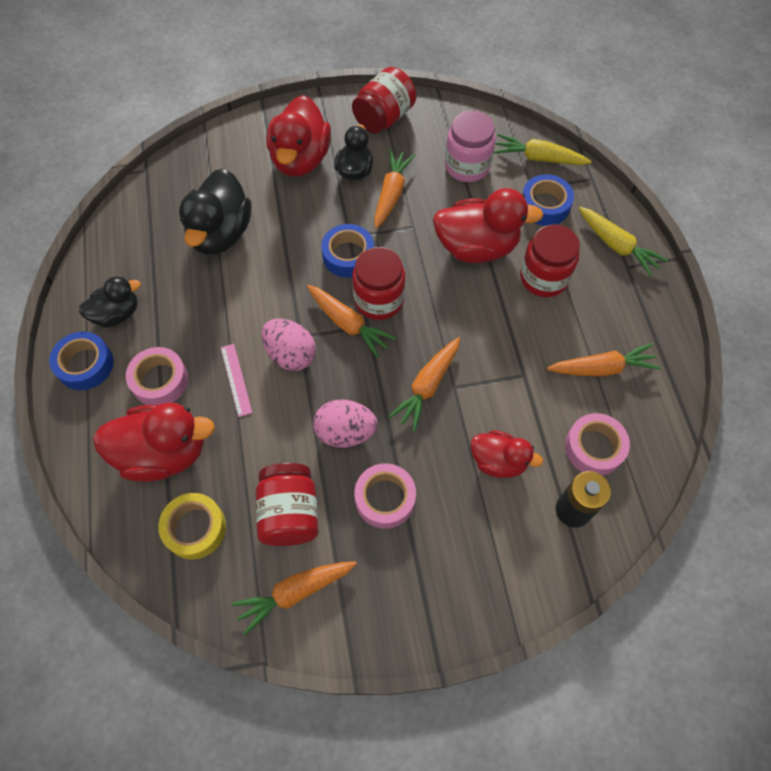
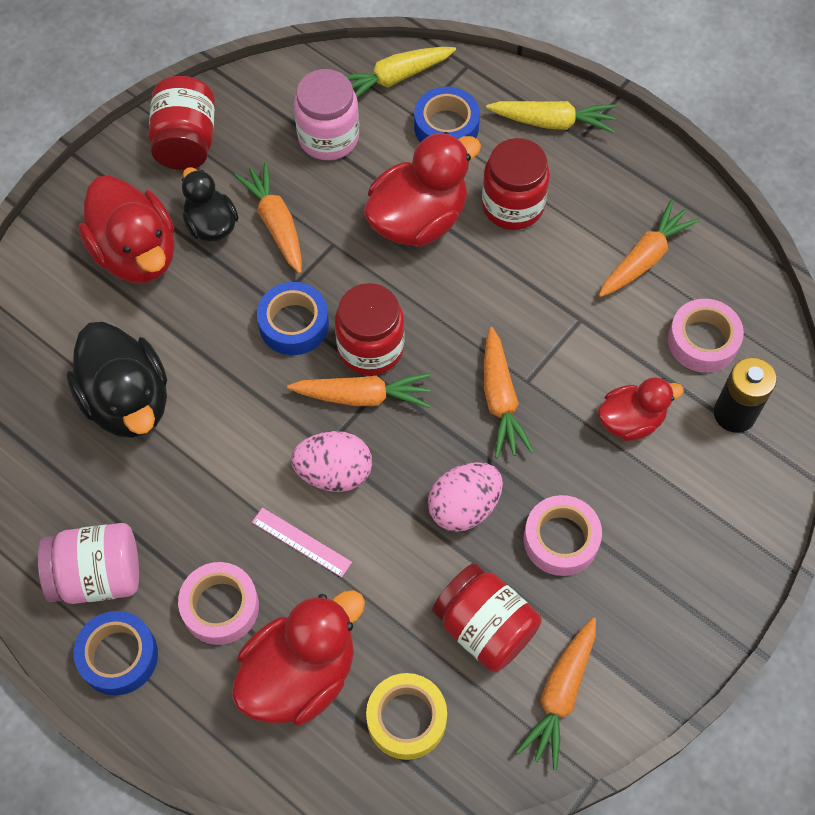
camera: 40 degrees left, 0 degrees up
black duck [79,276,141,328] -> pink jar [38,523,139,604]

